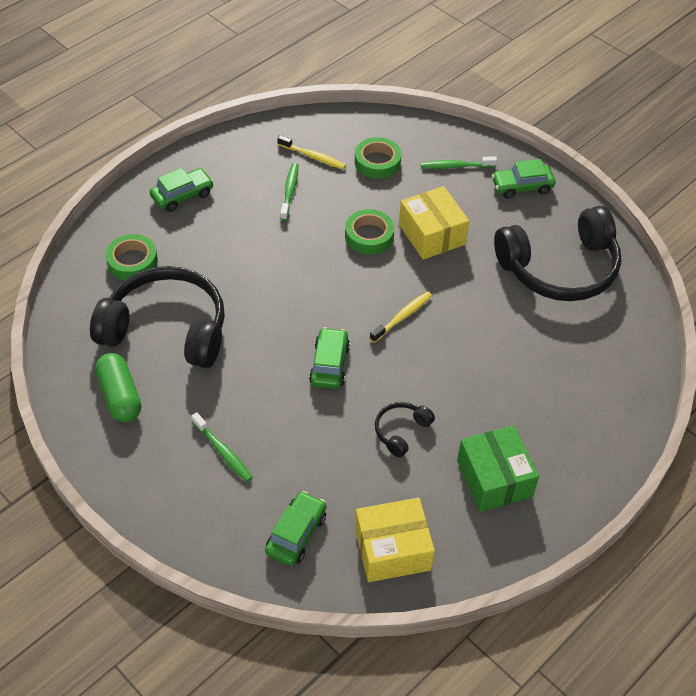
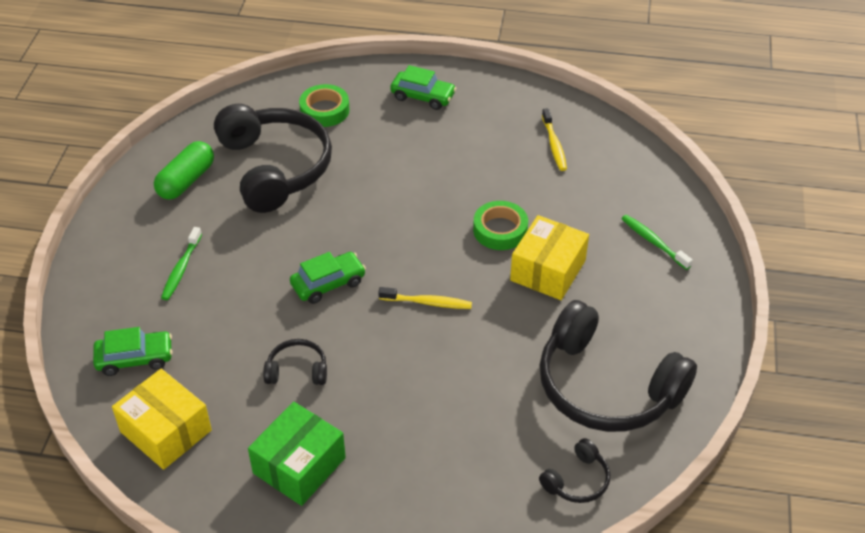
camera: 55 degrees right, 5 degrees down
green toothbrush [280,163,298,221] -> none
green tape [355,137,401,179] -> none
green car [492,159,555,199] -> none
none -> black headphones [539,438,610,503]

